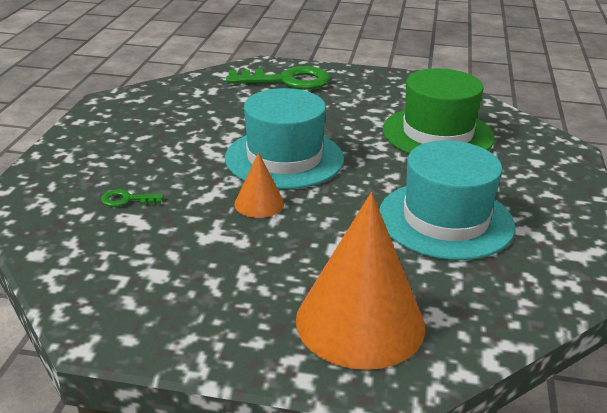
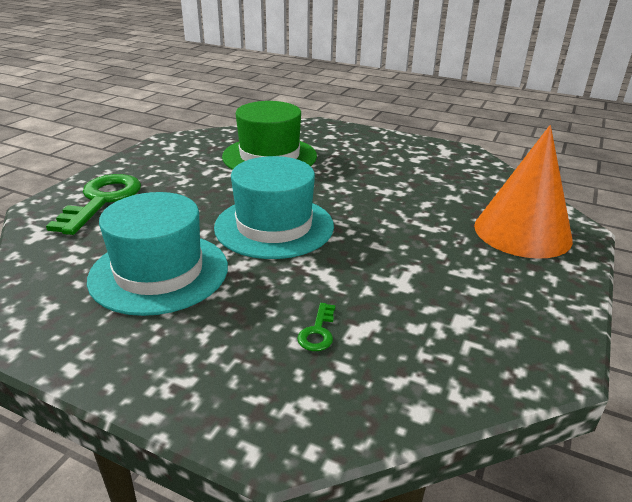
camera: 75 degrees left, 0 degrees up
orange cone [234,152,284,218] -> none
turquoise hat [379,140,515,260] -> turquoise hat moved to [87,192,228,316]

